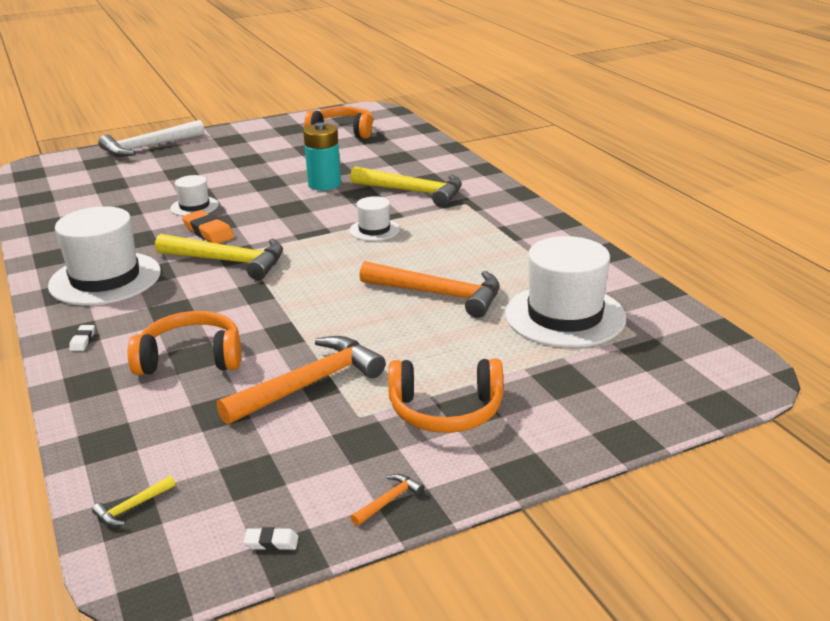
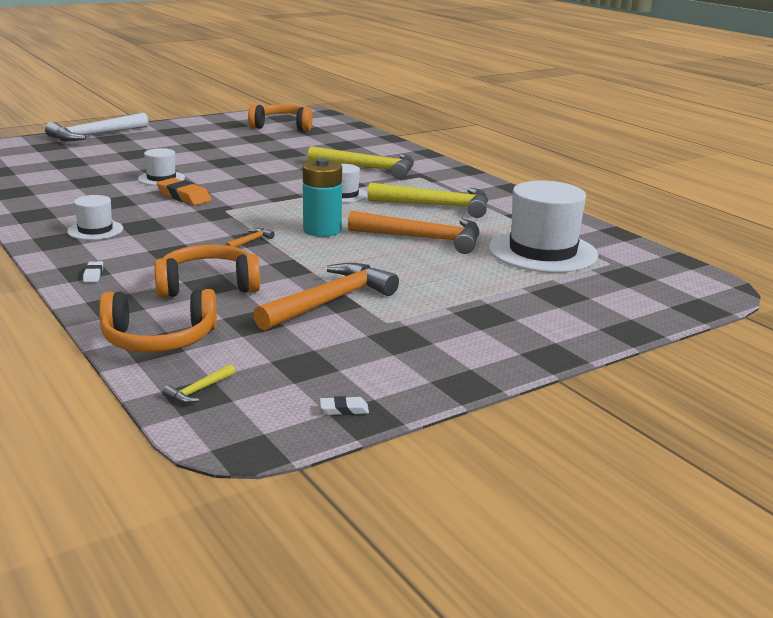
camera: 10 degrees left, 5 degrees down
white hat [48,206,161,306] -> white hat [67,195,123,240], size x0.51
yellow hammer [155,234,283,280] -> yellow hammer moved to [368,182,488,218]
turquoise battery [303,123,341,190] -> turquoise battery moved to [303,158,342,237]
orange hammer [350,474,425,526] -> orange hammer moved to [225,228,275,247]
orange headphones [388,359,503,433] -> orange headphones moved to [99,289,217,352]

